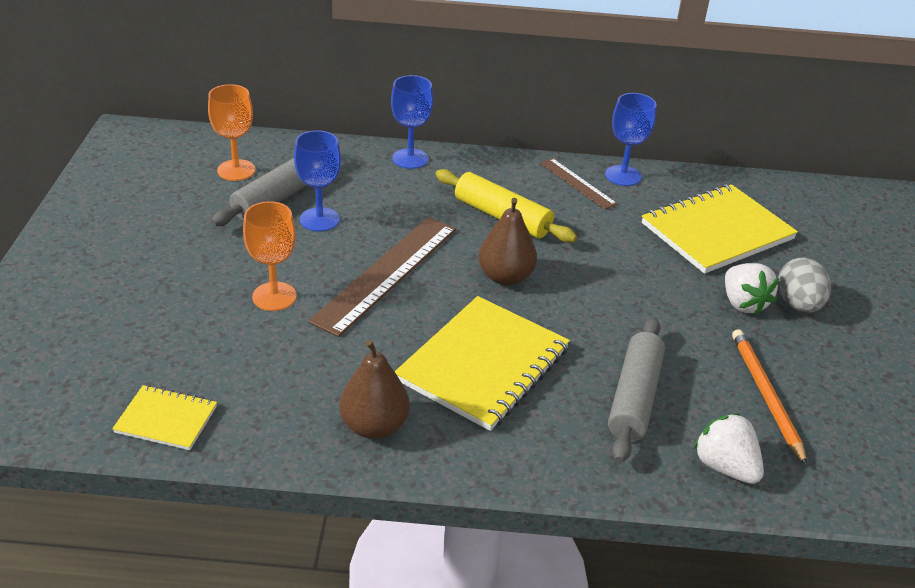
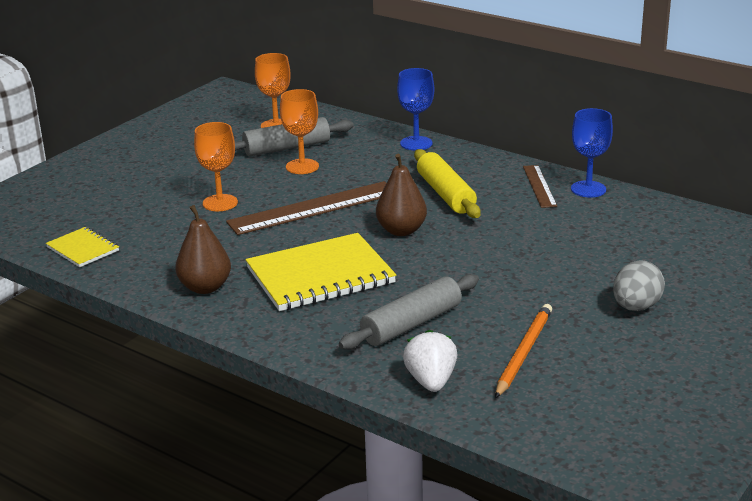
camera: 35 degrees right, 10 degrees down
blue goblet [294,130,341,232] -> orange goblet [280,89,319,174]
yellow notebook [642,184,798,274] -> none
white strawberry [725,263,779,315] -> none

